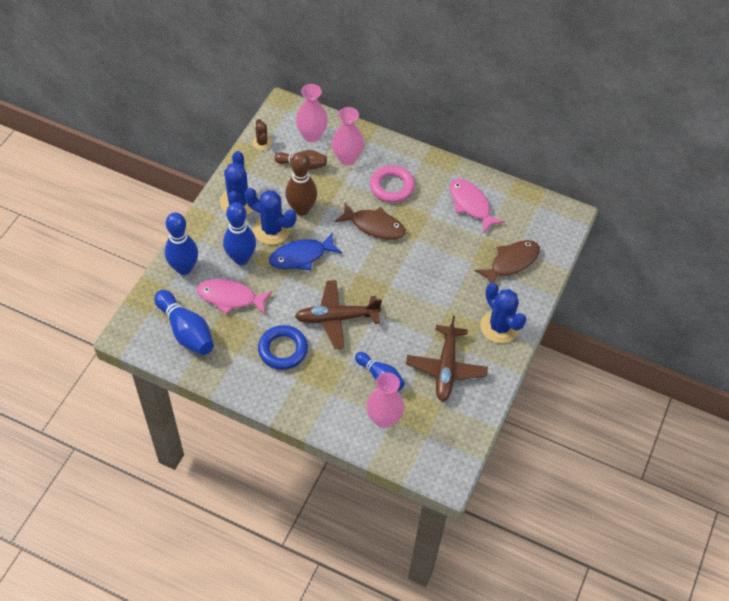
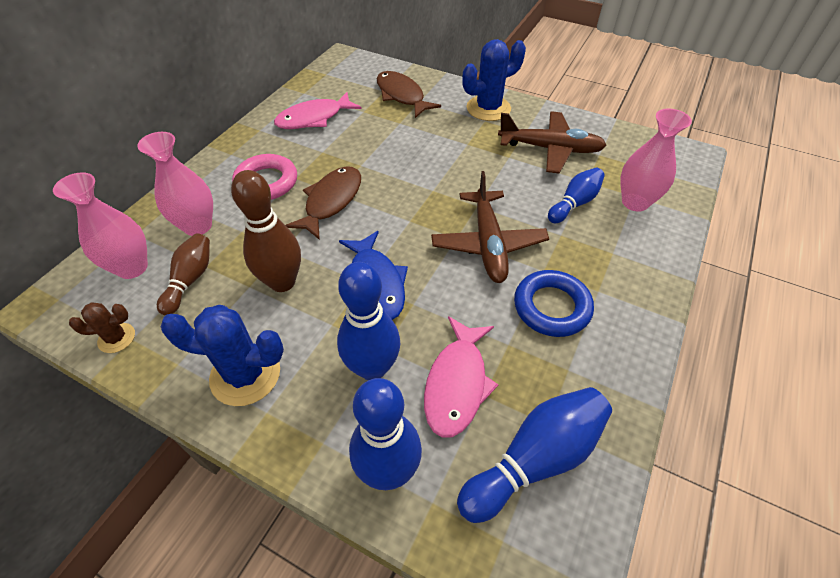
camera: 85 degrees left, 5 degrees down
blue cactus [245,188,296,245] -> none

